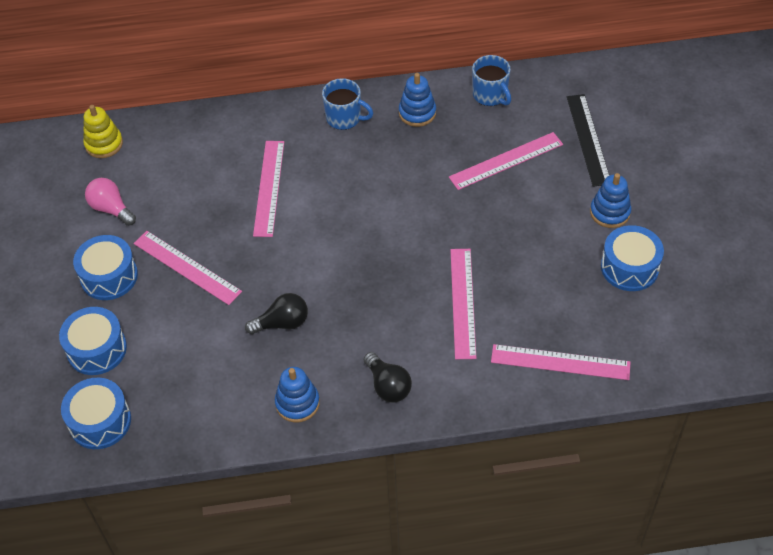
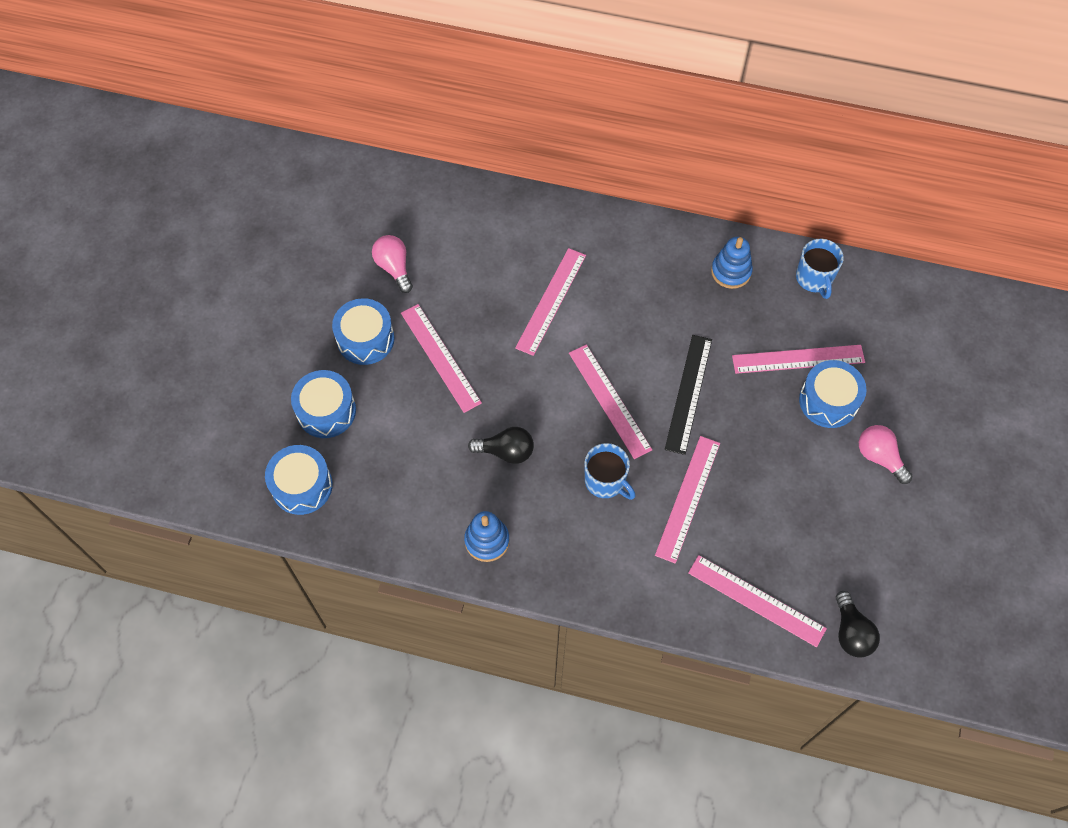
camera: 20 degrees right, 10 degrees up
yellow stacking toy [83,105,123,158] -> none
blue mug [322,78,373,130] -> blue mug moved to [585,443,636,500]
black light bulb [364,352,412,402] -> black light bulb moved to [836,591,880,658]
black ruler [567,94,609,187] -> black ruler moved to [665,335,712,455]
blue stacking toy [590,173,631,228] -> pink light bulb [859,425,913,484]
blue drum [601,225,664,291] -> blue drum moved to [799,360,867,428]
none -> pink ruler [569,344,652,459]

